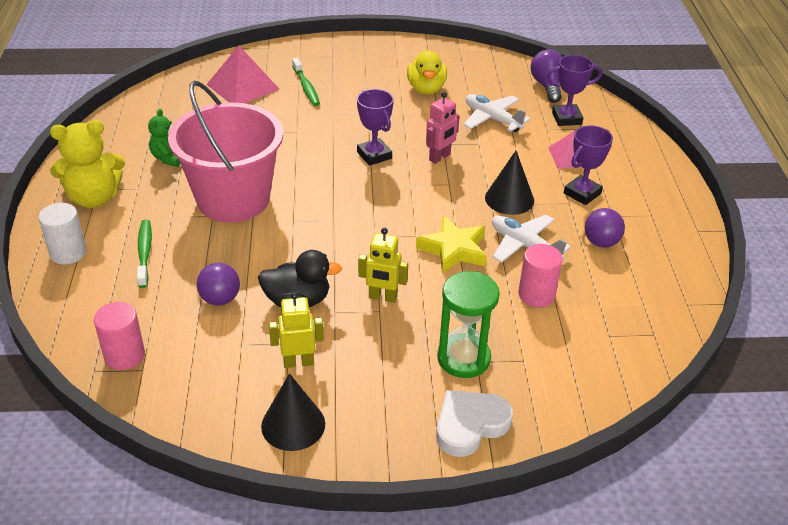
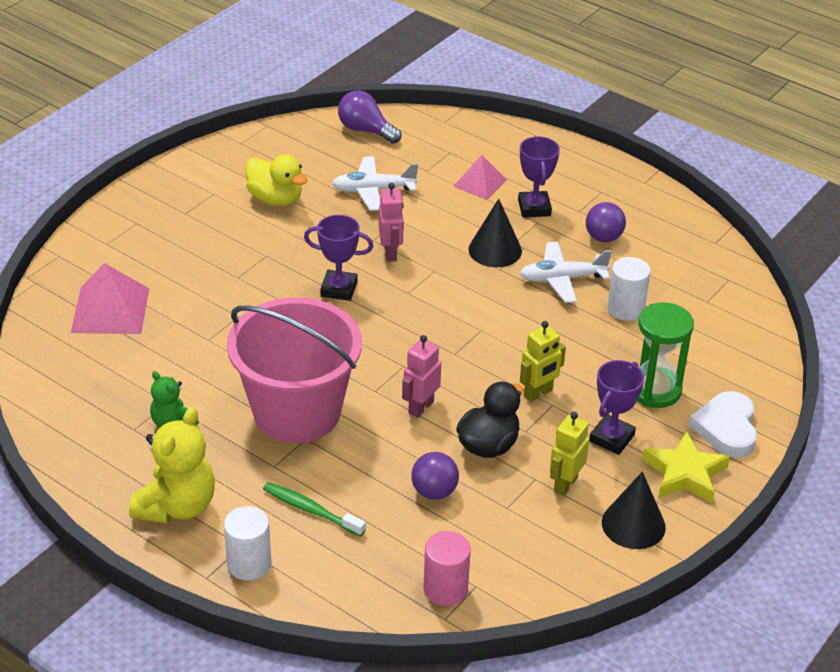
camera: 50 degrees left, 0 degrees up
green toothbrush [292,58,320,106] -> none
yellow star [416,216,487,274] -> yellow star moved to [642,431,730,503]
pink cylinder [518,244,563,307] -> white cylinder [607,257,651,321]
purple trophy [546,55,602,126] -> purple trophy moved to [589,360,644,455]
none -> pink robot [402,335,441,418]

